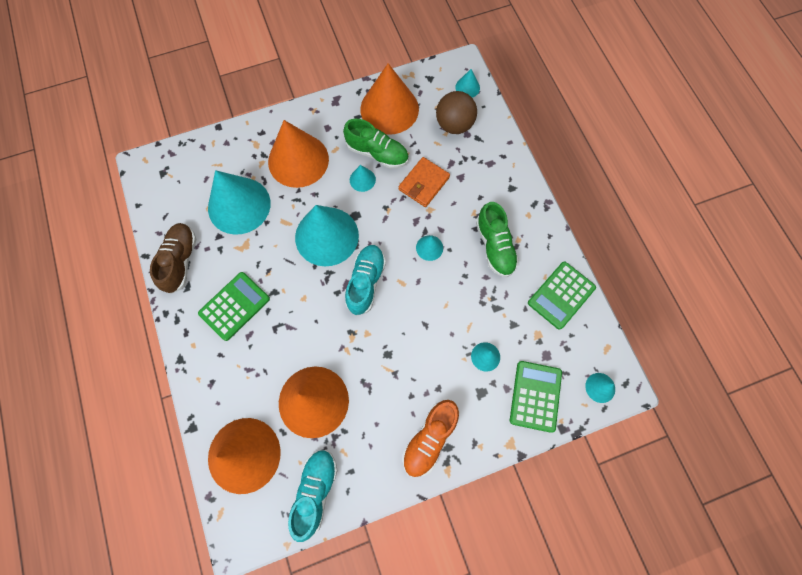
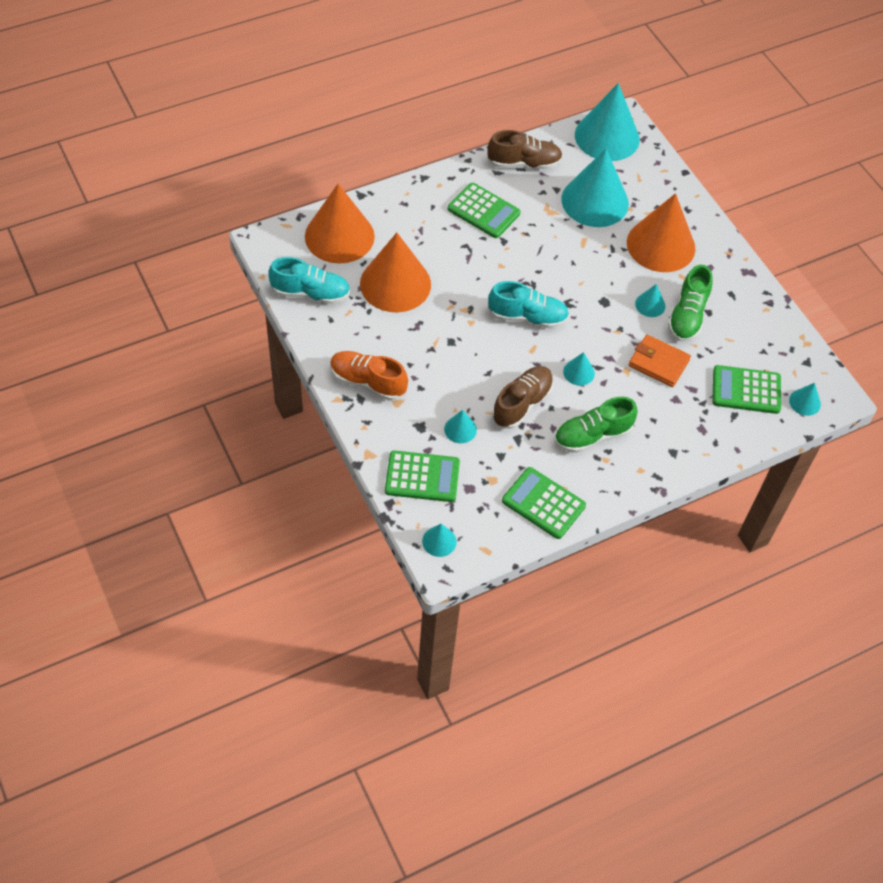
camera: 80 degrees right, 15 degrees down
turquoise cone [295,205,359,266] -> turquoise cone moved to [575,83,640,161]
orange cone [360,63,419,135] -> none
brown ball [436,91,477,134] -> green calculator [712,365,781,414]
none -> brown shoe [492,366,554,429]

